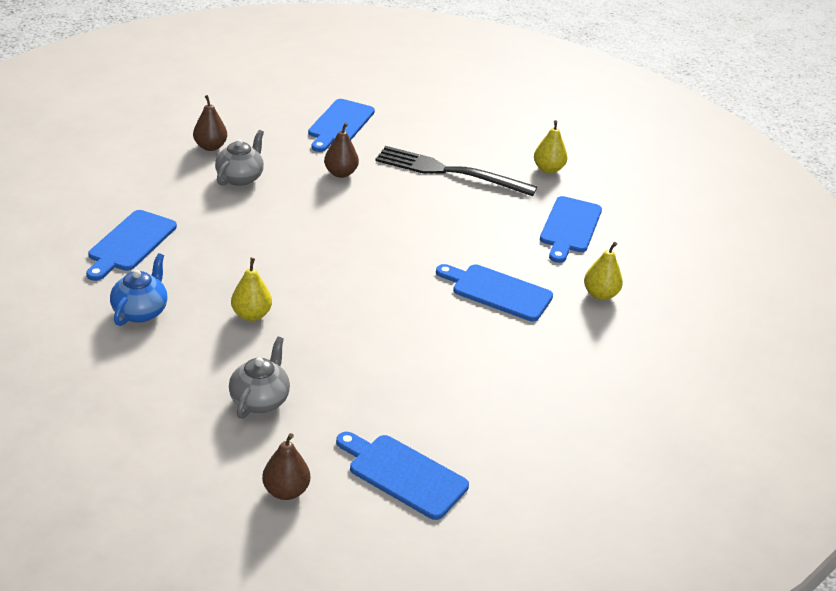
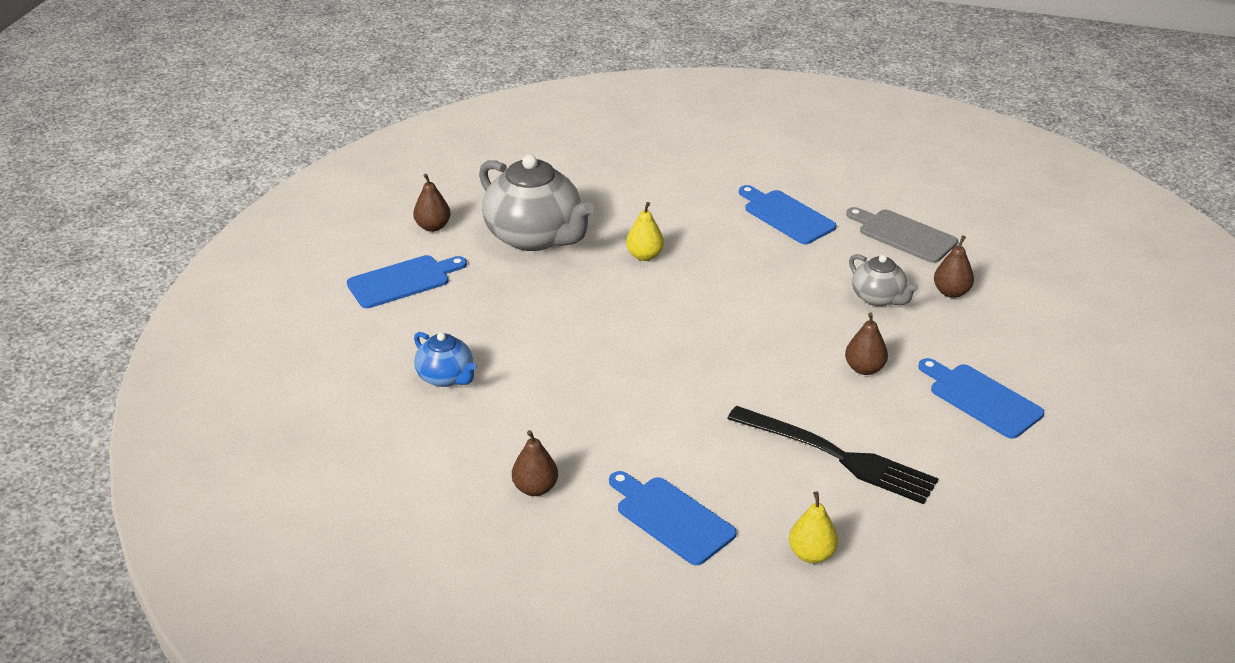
camera: 120 degrees right, 0 degrees up
blue teapot [110,253,168,326] -> blue teapot moved to [414,332,477,387]
grey teapot [229,337,290,419] -> grey teapot [479,154,594,251], size x1.93
black fork [375,146,537,196] -> black fork turned 75 degrees clockwise [727,406,939,504]
blue cutting board [436,264,553,321] -> none
yellow pear [584,242,623,300] -> brown pear [512,430,558,496]
none -> grey cutting board [846,207,958,263]

